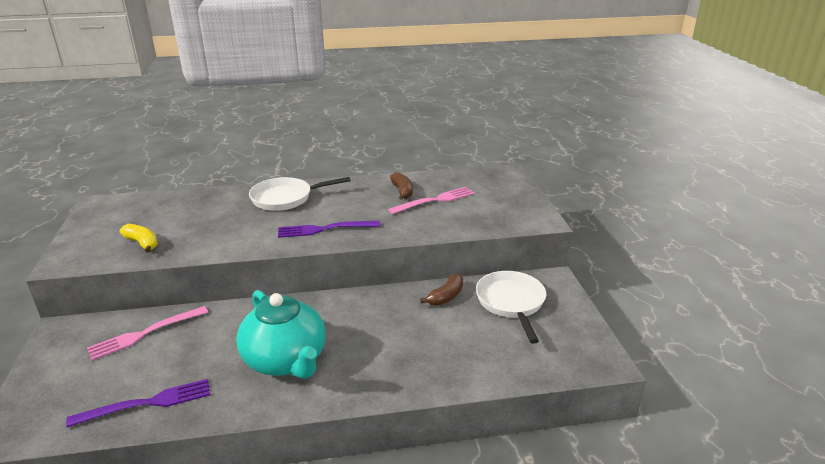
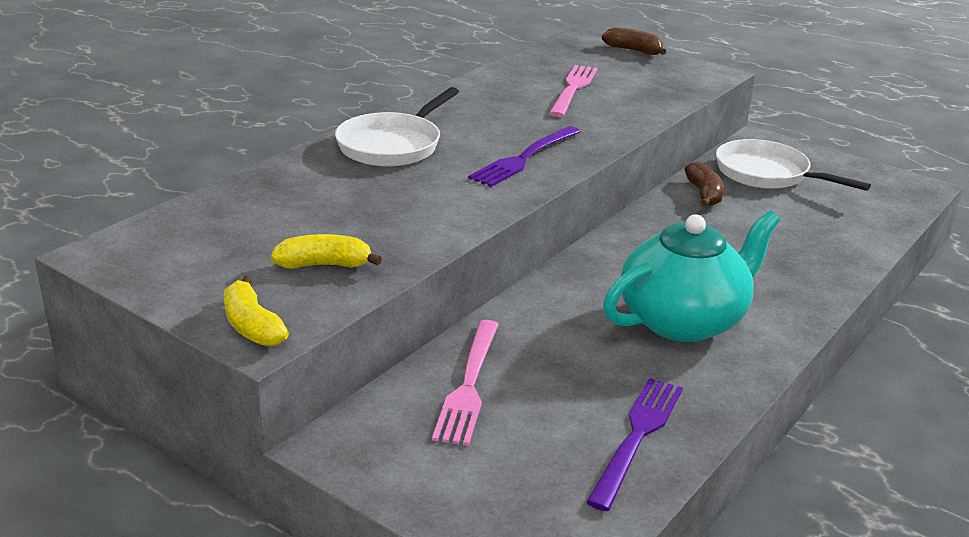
camera: 45 degrees left, 0 degrees up
turquoise teapot [236,290,326,379] -> turquoise teapot turned 45 degrees counterclockwise [603,210,780,342]
brown banana [390,172,413,200] -> brown banana moved to [602,27,666,55]
none -> yellow banana [224,276,289,347]

